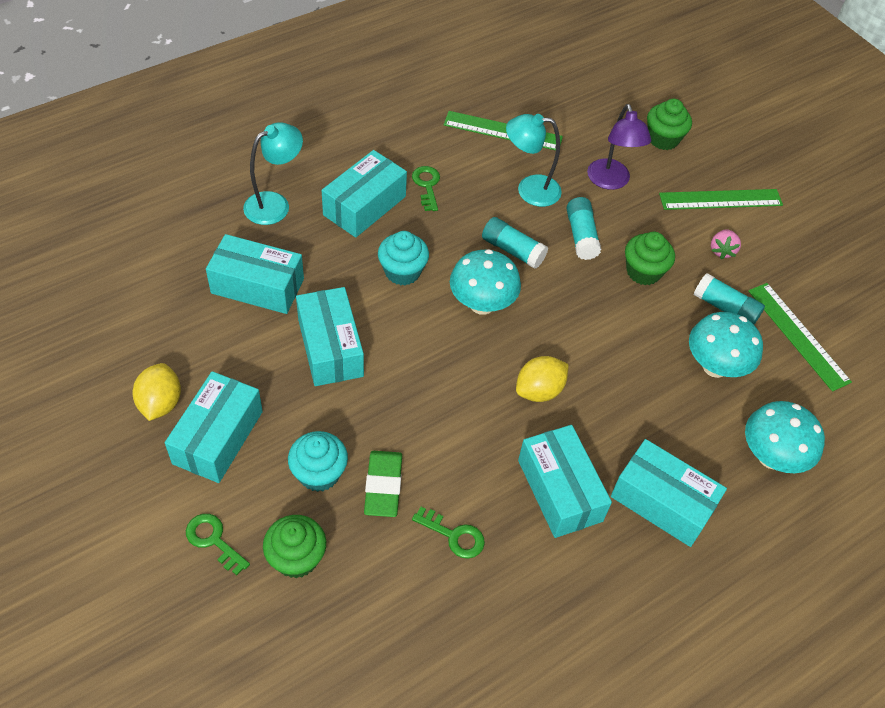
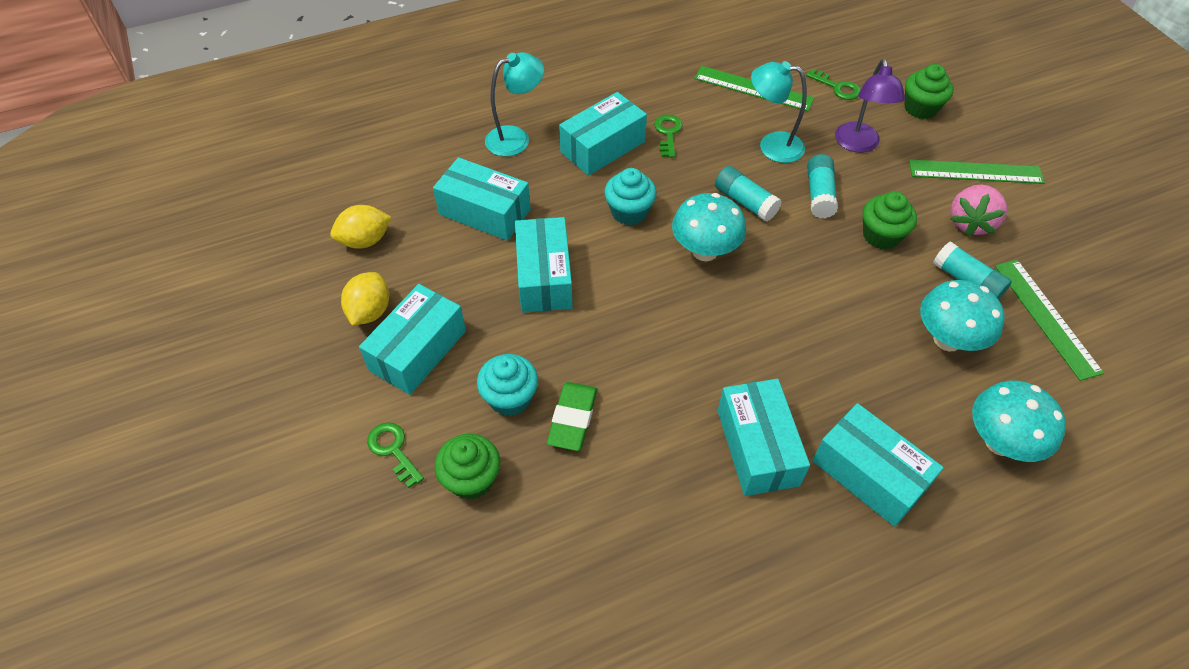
camera: 15 degrees right, 0 degrees up
green key [412,507,485,559] -> green key moved to [806,68,861,100]
yellow lemon [516,356,569,402] -> yellow lemon moved to [330,205,392,249]
pink strawberry [711,229,741,259] -> pink strawberry [950,184,1007,236], size x1.65

